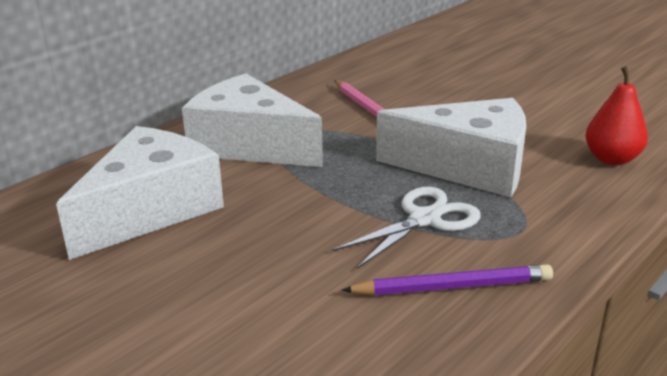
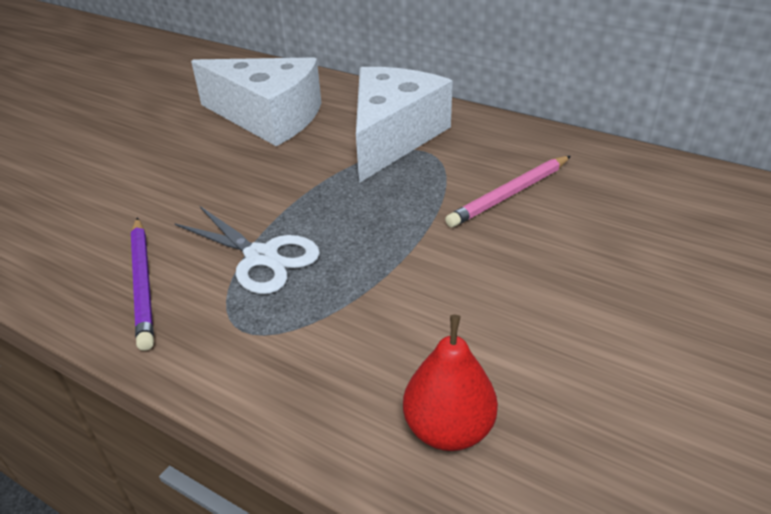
camera: 80 degrees right, 10 degrees up
white cheese [376,98,526,197] -> none

